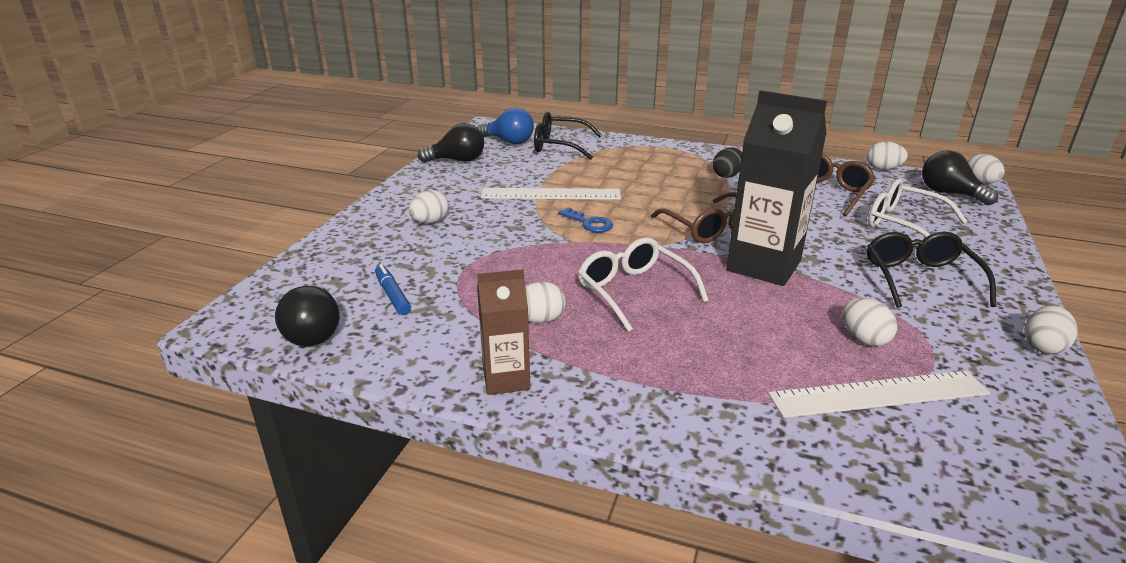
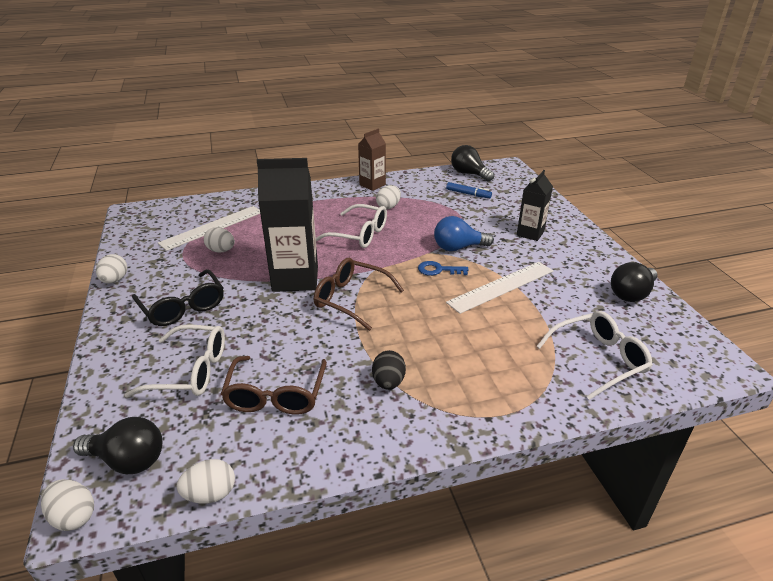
camera: 145 degrees right, 5 degrees up
white egg [409,190,449,224] -> black carton [517,170,553,241]
blue light bulb [478,107,534,144] -> blue light bulb moved to [434,216,494,251]
black glasses [534,112,602,160] -> white glasses [536,311,653,400]

